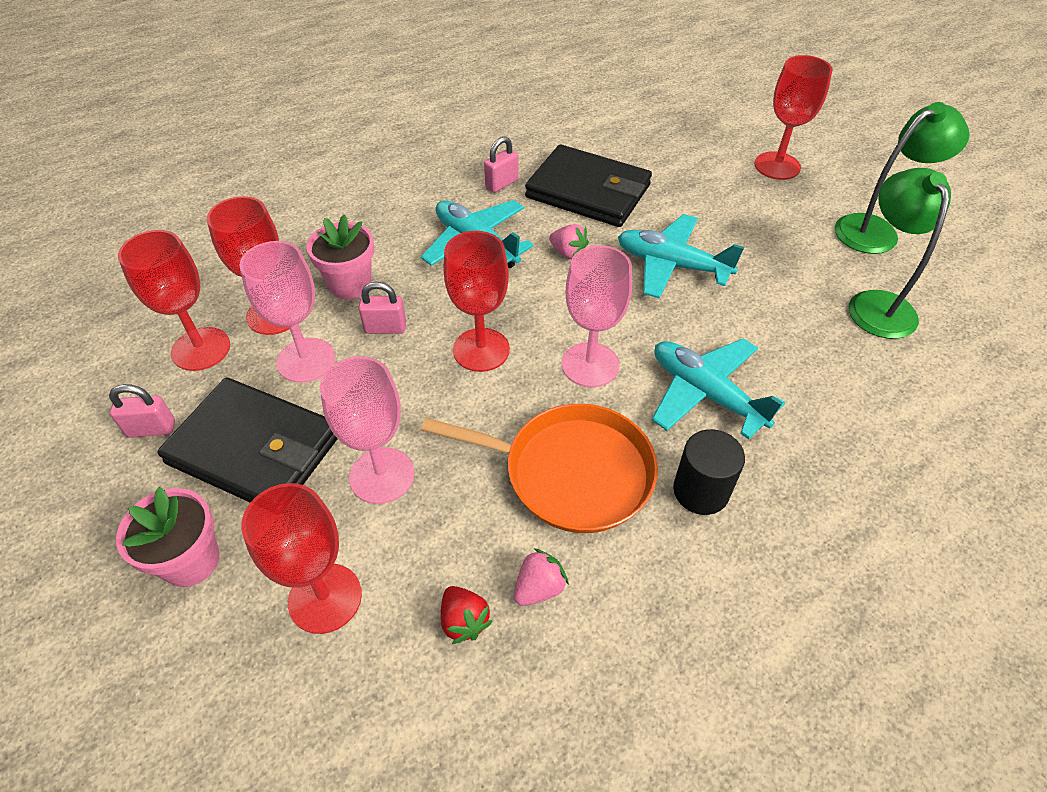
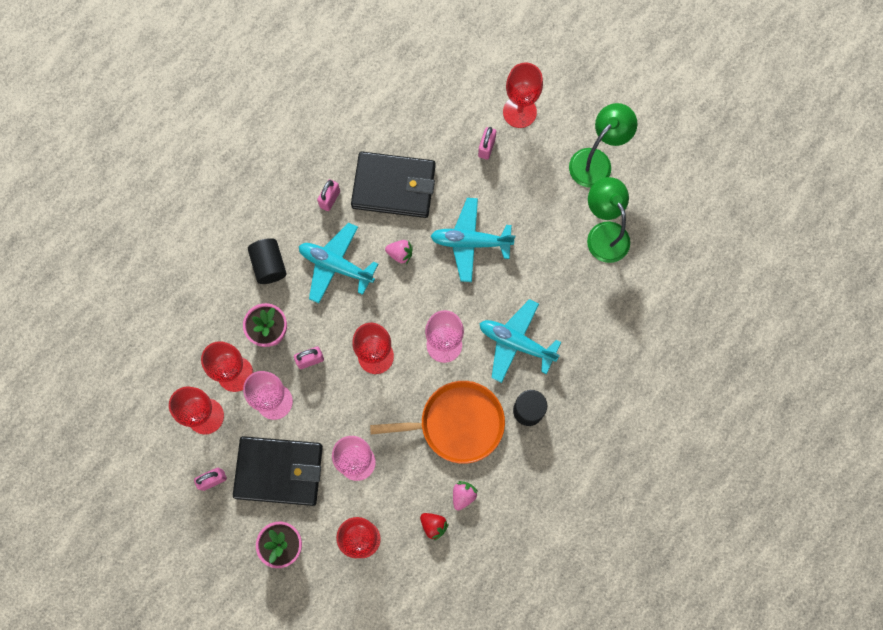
camera: 20 degrees left, 25 degrees up
none -> black cylinder [248,238,287,284]
none -> pink padlock [478,127,496,160]

